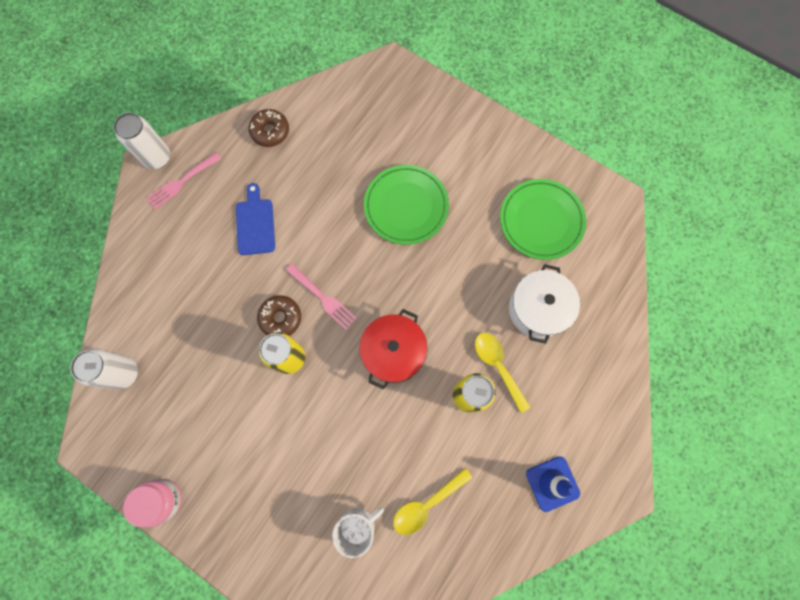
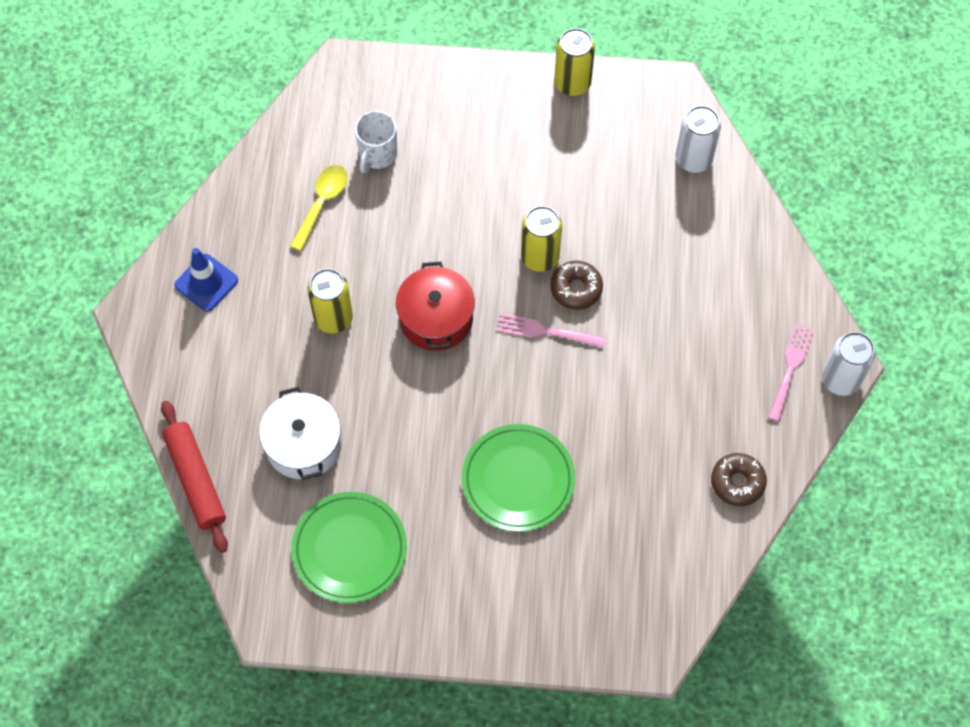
camera: 150 degrees right, 10 degrees down
pink jar [123,479,182,527] -> yellow can [554,28,595,96]
blue cutting board [236,183,275,255] -> none
yellow spoon [475,333,530,413] -> none
none -> red rolling pin [161,401,228,553]

